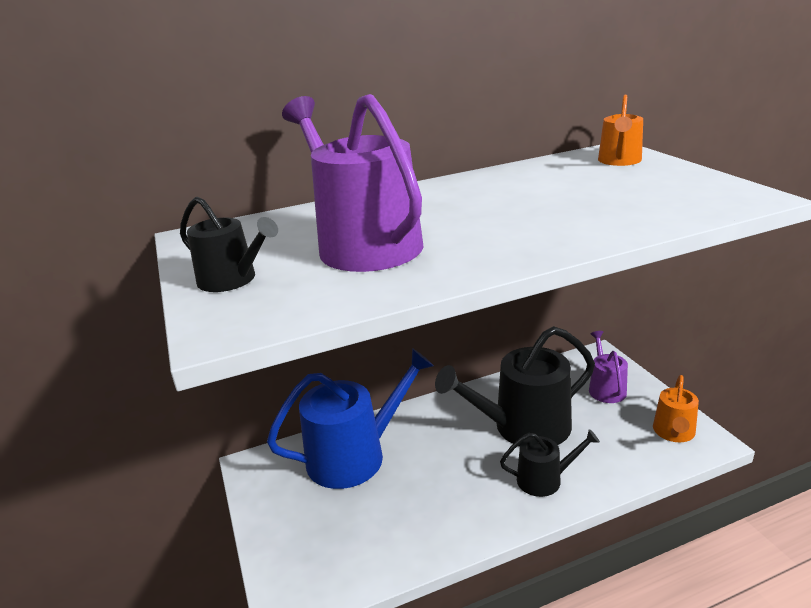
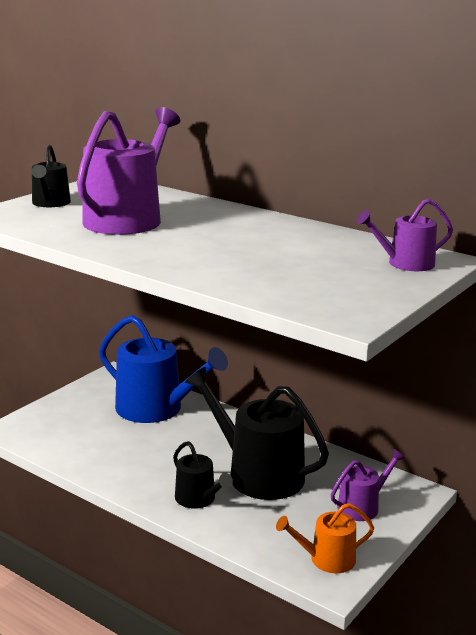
camera: 55 degrees right, 5 degrees down
orange watering can [598,95,643,166] -> purple watering can [357,198,453,271]

